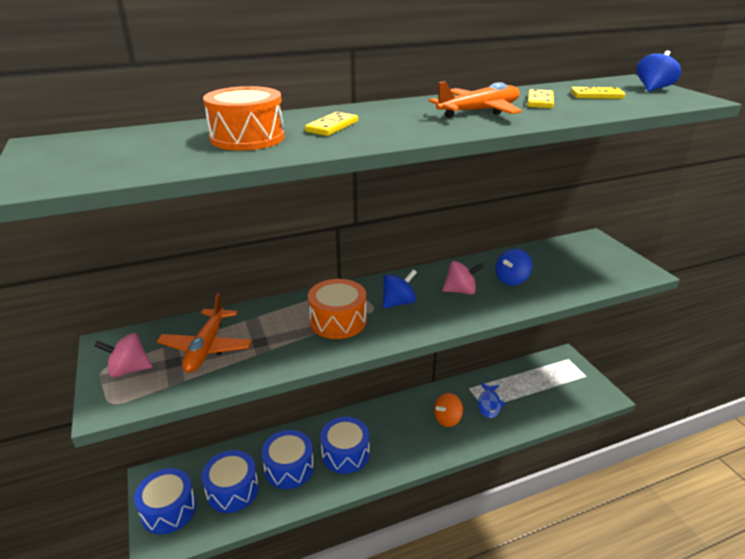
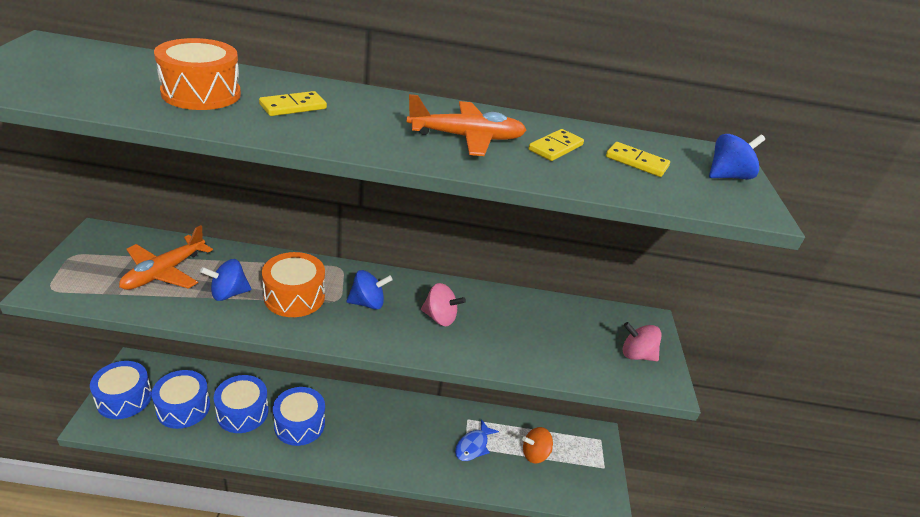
camera: 20 degrees right, 5 degrees up
pink spinning top [95,333,152,377] -> pink spinning top moved to [623,322,661,361]
orange spinning top [434,393,463,427] -> orange spinning top moved to [522,427,553,463]
blue spinning top [495,249,532,286] -> blue spinning top moved to [200,259,251,301]

